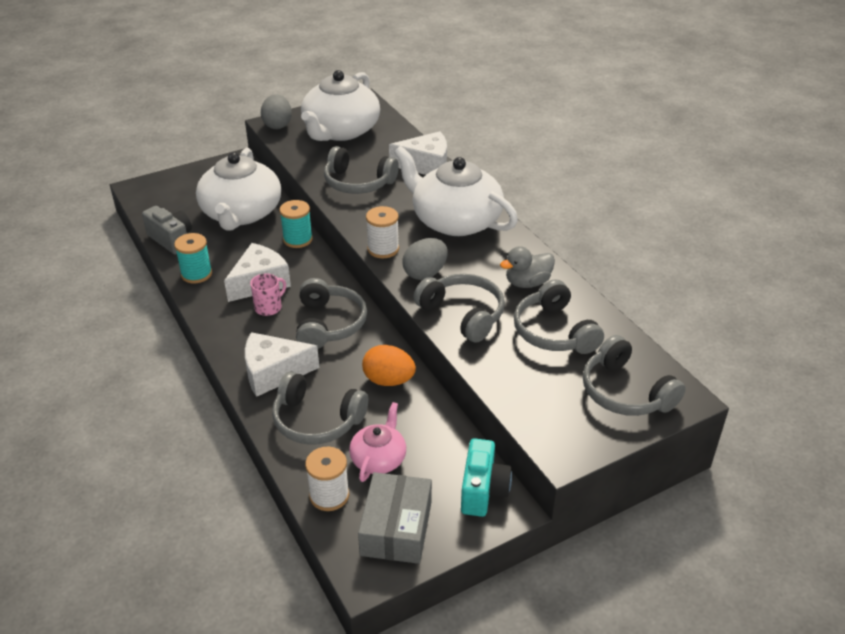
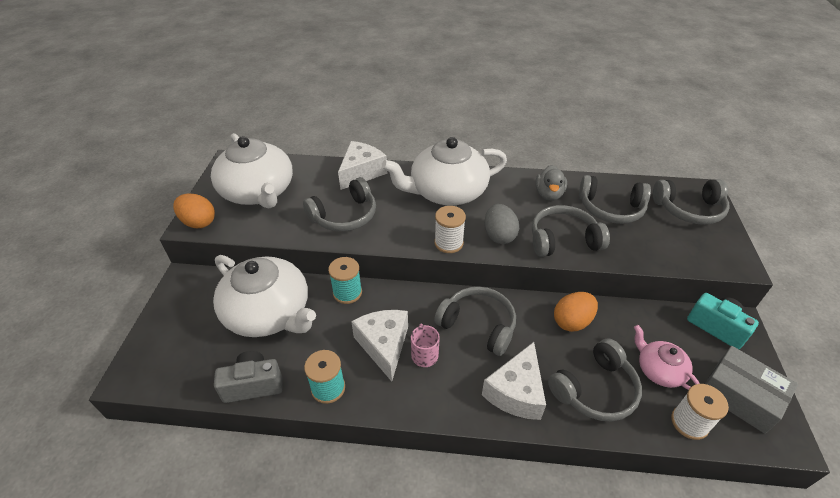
camera: 55 degrees left, 5 degrees up
grey egg [261,94,292,129] -> orange egg [173,193,215,228]

